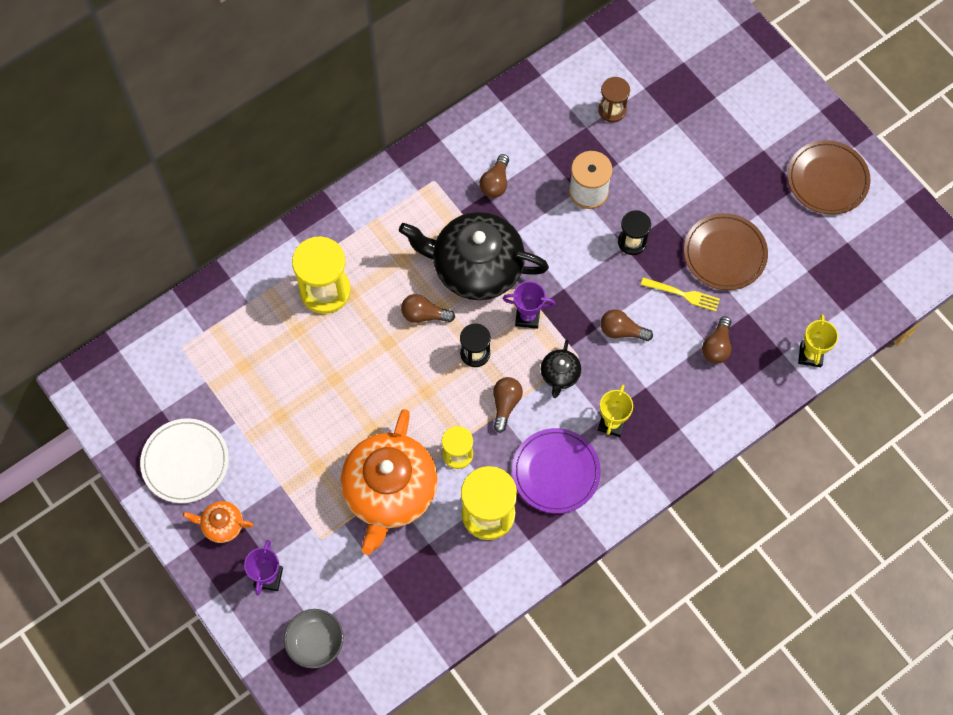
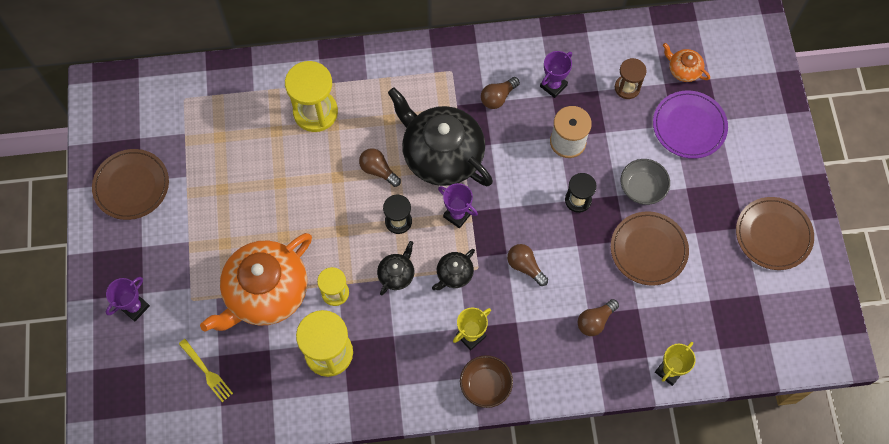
camera: 30 degrees right, 0 degrees up
white plate [140,418,229,503] -> brown plate [92,149,169,220]
orange teapot [183,501,254,543] -> orange teapot moved to [663,43,710,82]
grey bowl [284,609,344,668] -> grey bowl moved to [621,159,670,205]
brown light bulb [493,377,523,433] -> black teapot [377,241,414,295]
purple plate [512,428,601,513] -> purple plate moved to [653,90,728,159]
yellow fork [641,277,720,311] -> yellow fork moved to [179,339,233,402]
none -> brown bowl [460,355,513,408]
none -> purple trophy [540,51,572,98]

